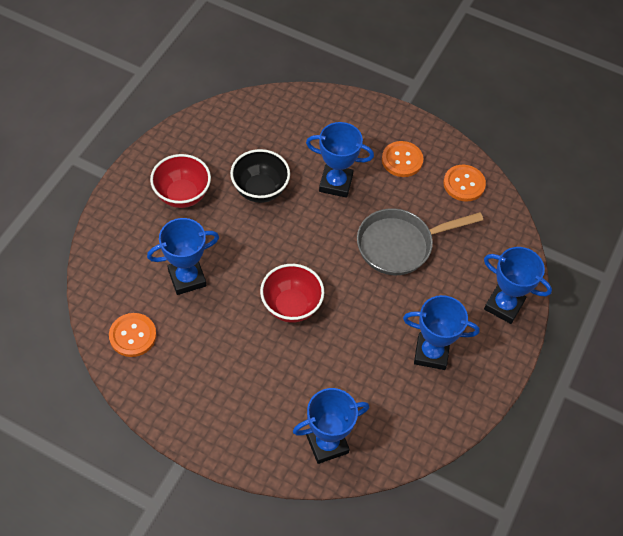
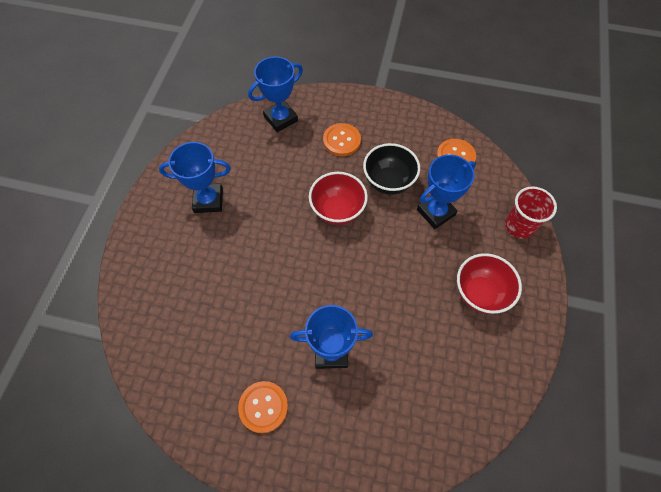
camera: 170 degrees right, 5 degrees up
black bowl [230,149,290,203] -> black bowl moved to [363,143,420,195]
grey pan [357,208,483,275] -> none
orange button [443,165,486,202] -> orange button moved to [323,123,361,156]
blue trophy [484,247,552,324] -> none
none -> red cup [505,186,557,239]

